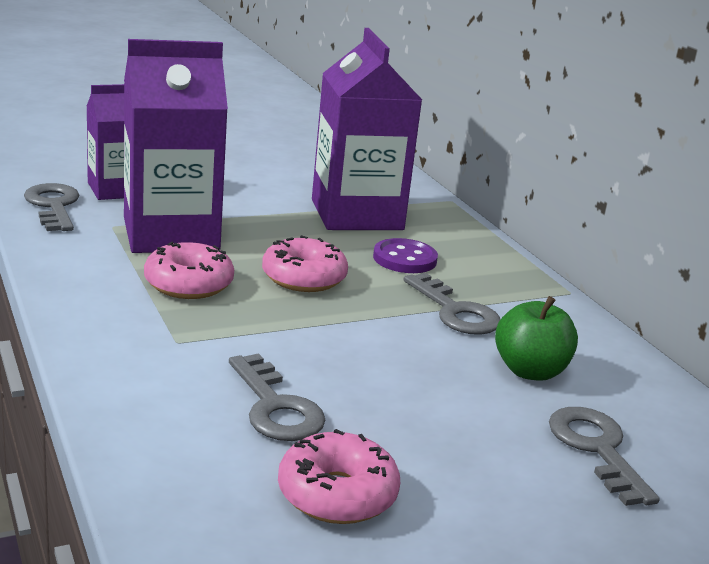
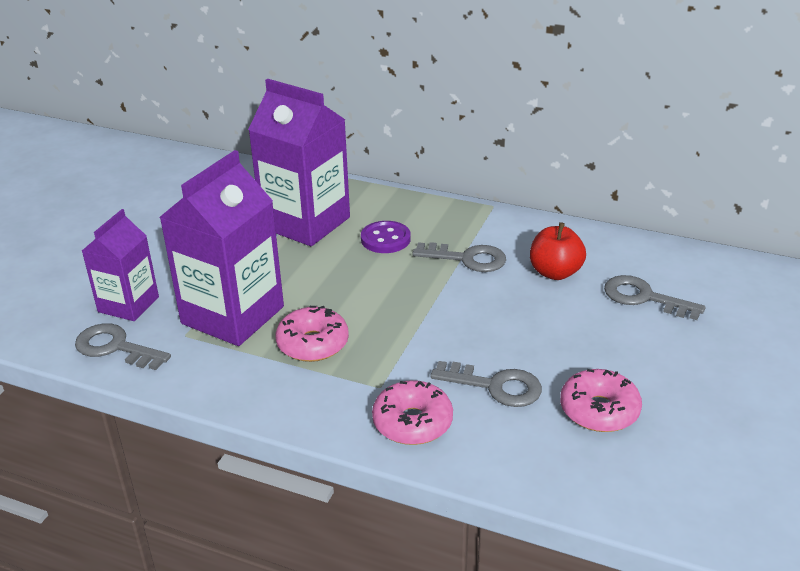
camera: 40 degrees left, 10 degrees up
pink donut [262,235,348,292] -> pink donut moved to [372,380,453,445]
green apple [495,296,578,381] -> red apple [530,222,586,280]

